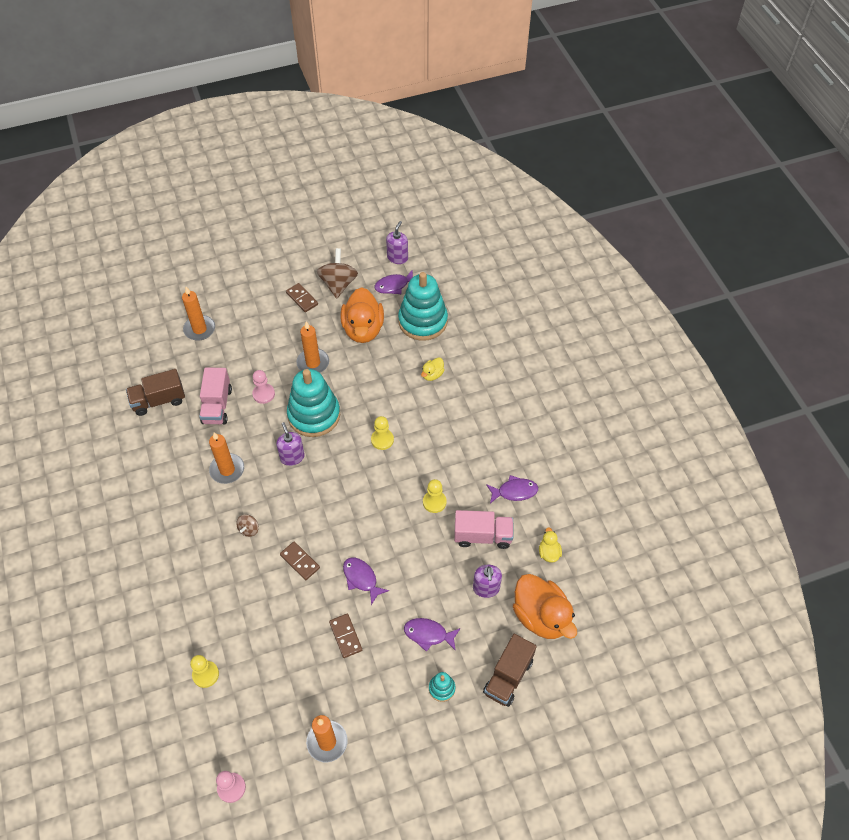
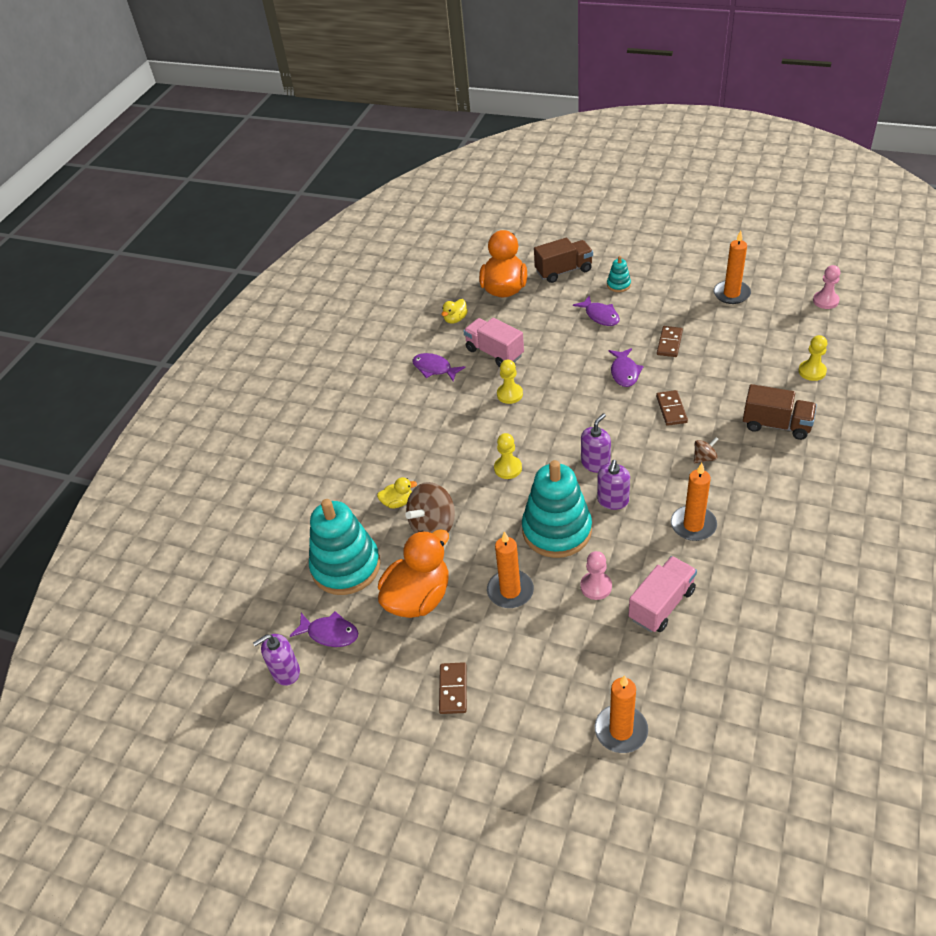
camera: 135 degrees left, 10 degrees down
brown truck [126,369,185,416] -> brown truck moved to [743,384,817,440]
brown spinning top [317,248,358,299] -> brown spinning top moved to [405,482,455,533]
purple soap dispenser [473,565,502,598] -> purple soap dispenser moved to [581,413,611,473]

